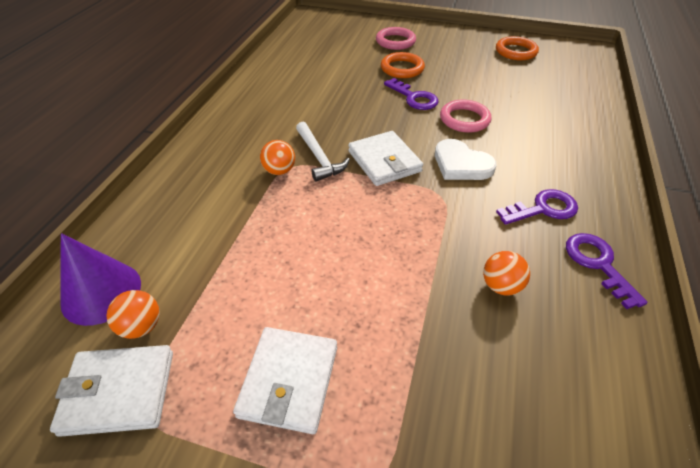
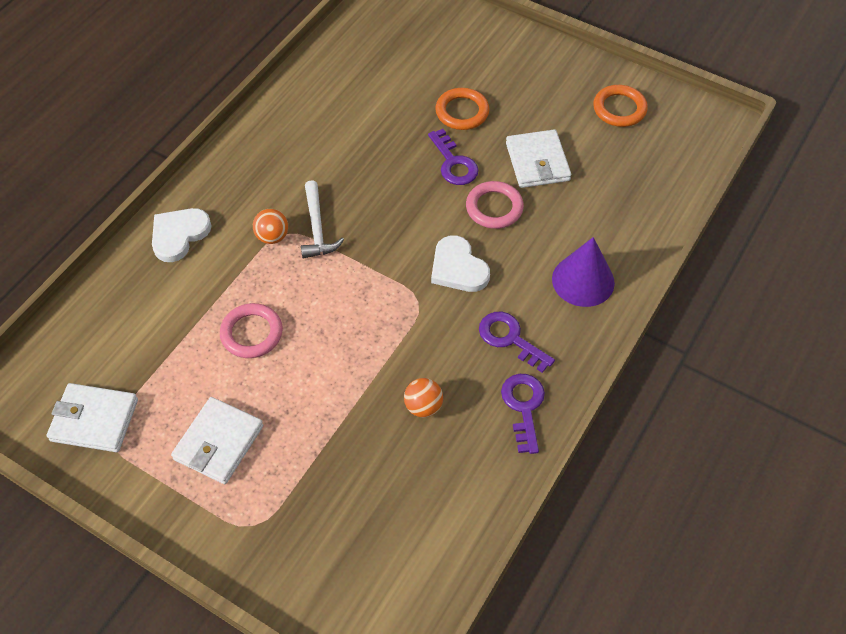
camera: 15 degrees right, 10 degrees up
purple cone [60,233,141,326] -> purple cone moved to [552,237,615,307]
orange ball [107,290,160,339] -> none
white wallet [348,131,423,186] -> white wallet moved to [506,129,571,188]
pink ring [376,27,416,50] -> pink ring moved to [220,303,283,358]
purple key [496,189,578,225] -> purple key turned 135 degrees counterclockwise [479,312,555,373]
none -> white heart [152,208,212,262]

